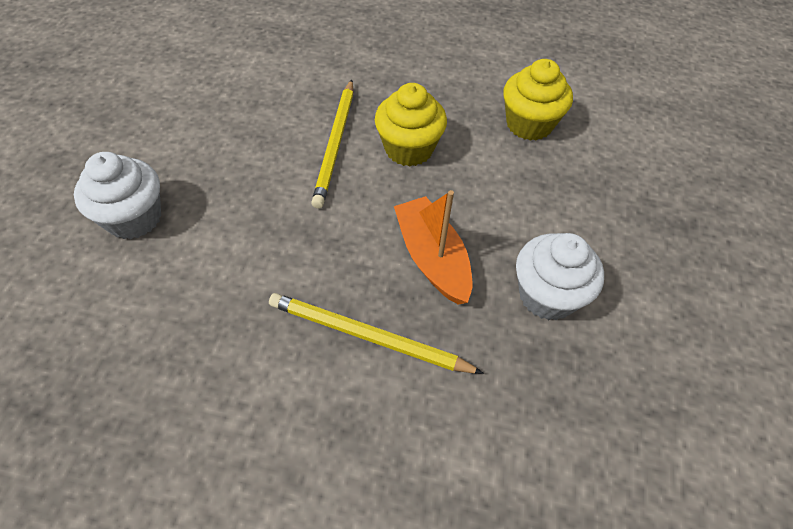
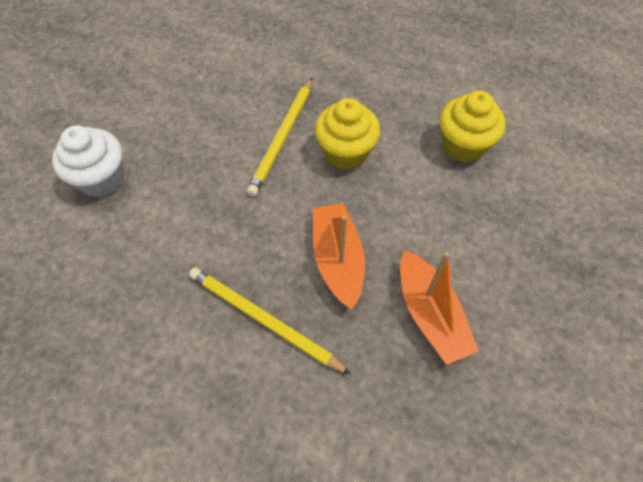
camera: 15 degrees right, 5 degrees up
white cupcake [516,233,604,320] -> orange boat [400,250,479,365]

